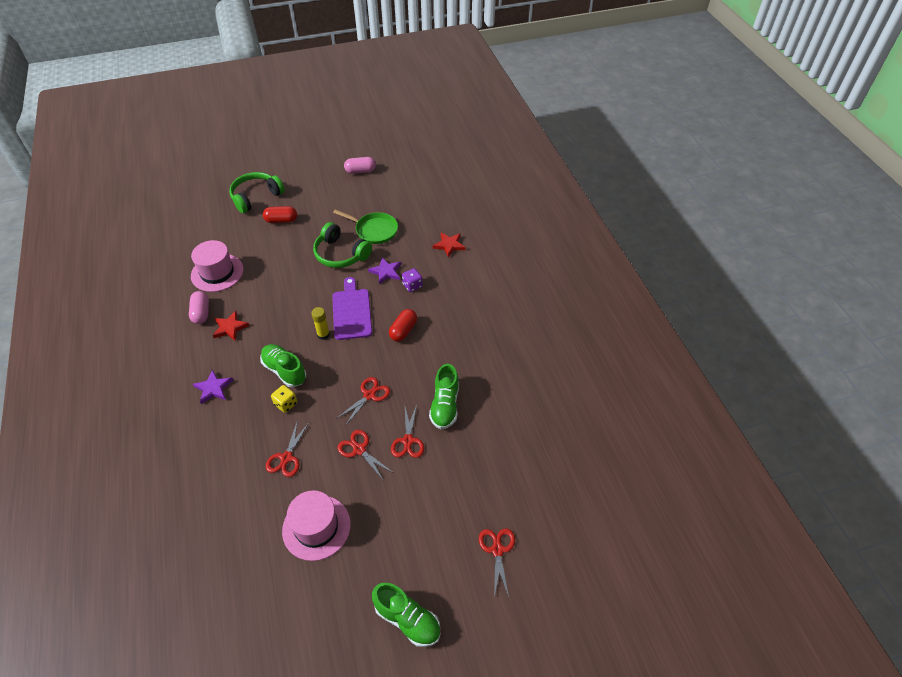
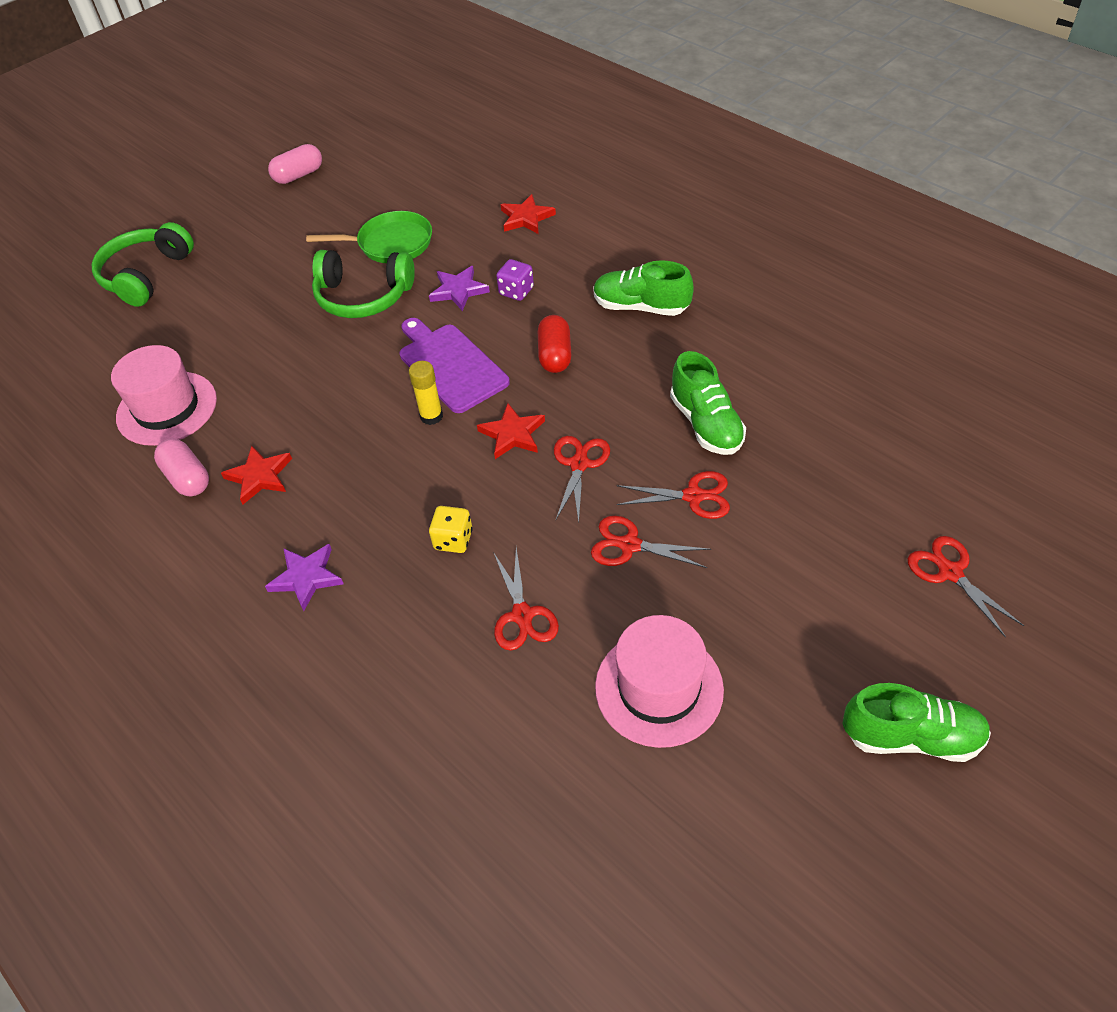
camera: 25 degrees left, 0 degrees up
green shoe [260,344,306,387] -> green shoe moved to [593,260,694,316]
red capsule [263,206,297,223] -> none
red scissors [391,404,424,458] -> red scissors turned 60 degrees counterclockwise [617,471,730,519]
none -> red star [477,403,545,459]

